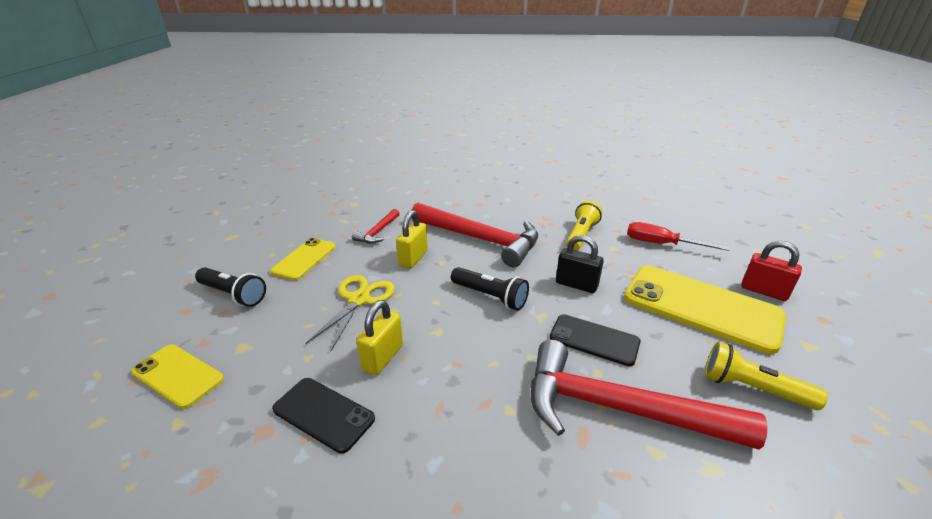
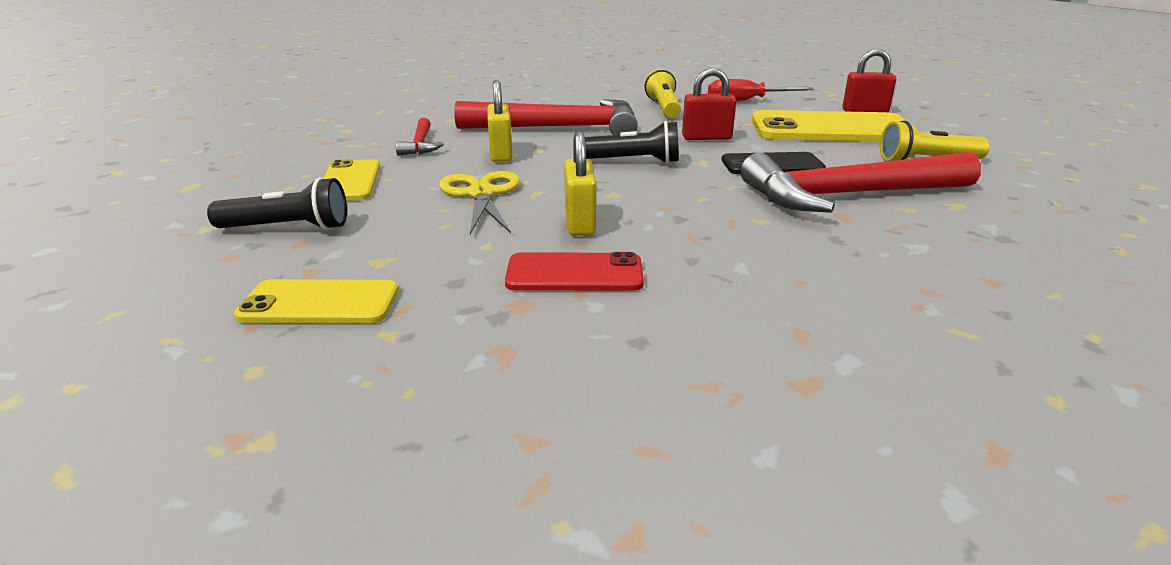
camera: 30 degrees left, 5 degrees down
black phone [272,378,375,454] -> red phone [505,252,644,291]
black padlock [556,235,604,293] -> red padlock [682,68,736,140]

